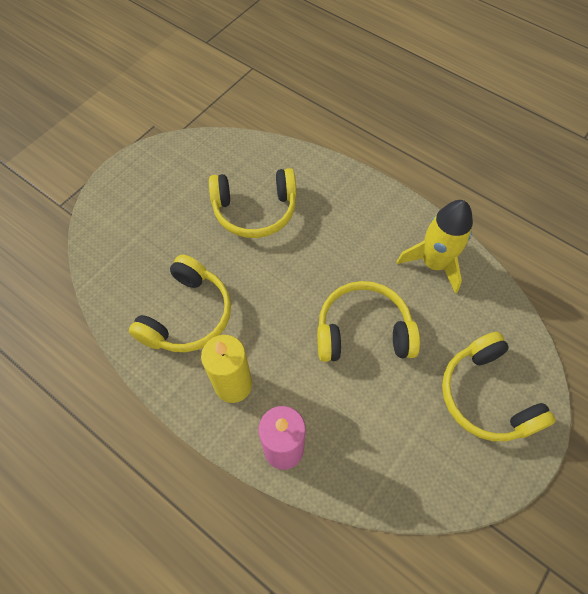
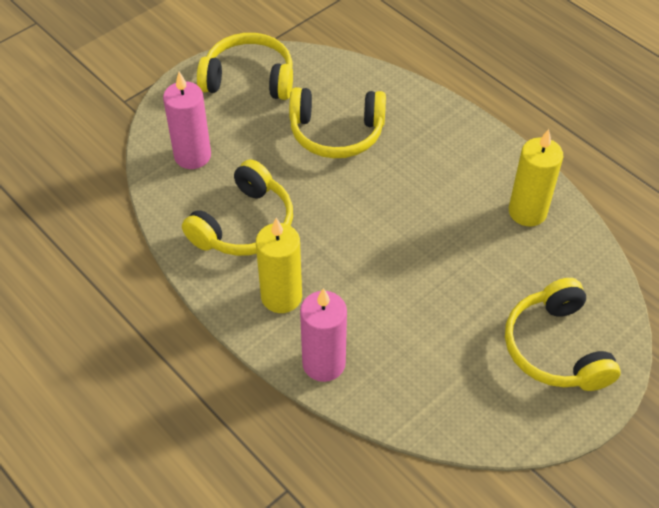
camera: 10 degrees right, 10 degrees down
yellow headphones [317,281,420,362] -> yellow headphones moved to [197,33,293,100]
yellow rocket [397,200,473,294] -> yellow candle [509,129,563,227]
none -> pink candle [163,72,211,169]

